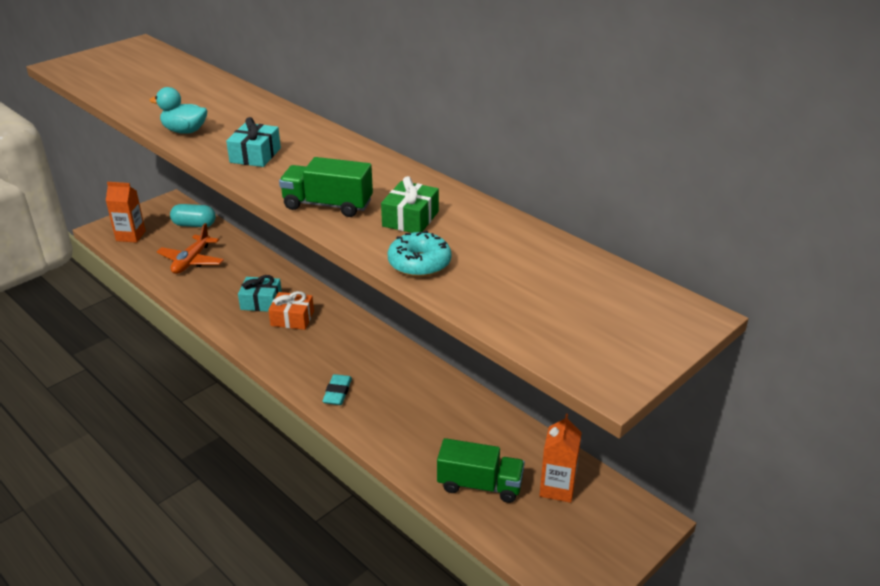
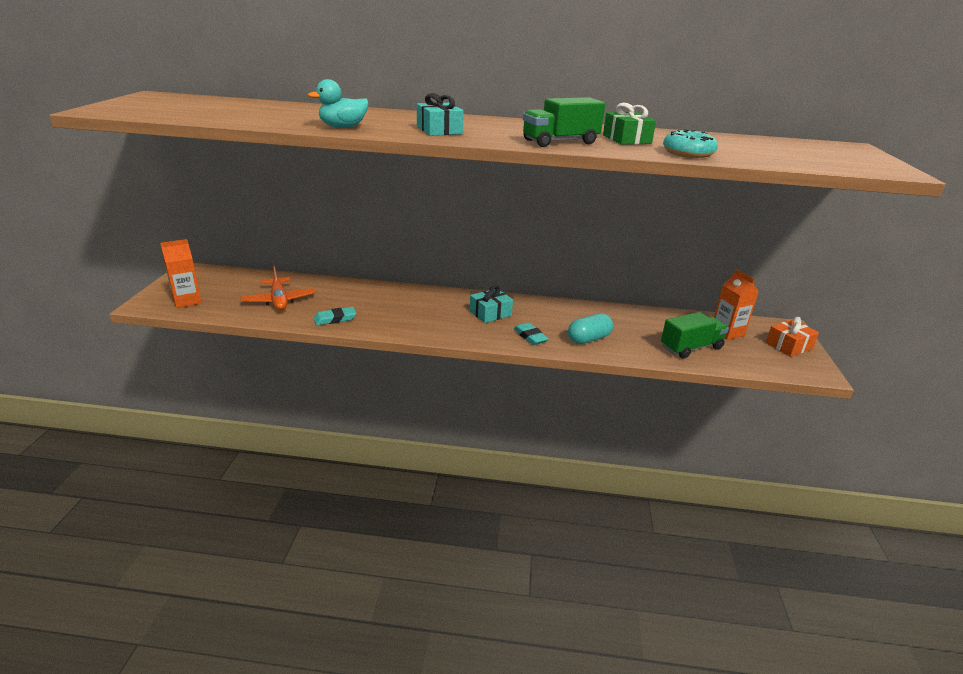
camera: 40 degrees left, 5 degrees down
turquoise capsule [170,204,216,227] -> turquoise capsule moved to [568,313,613,344]
turquoise gift [238,275,282,312] -> turquoise gift moved to [470,285,513,323]
orange gift [268,291,314,330] -> orange gift moved to [766,317,819,357]
none -> turquoise eraser [314,307,356,325]

